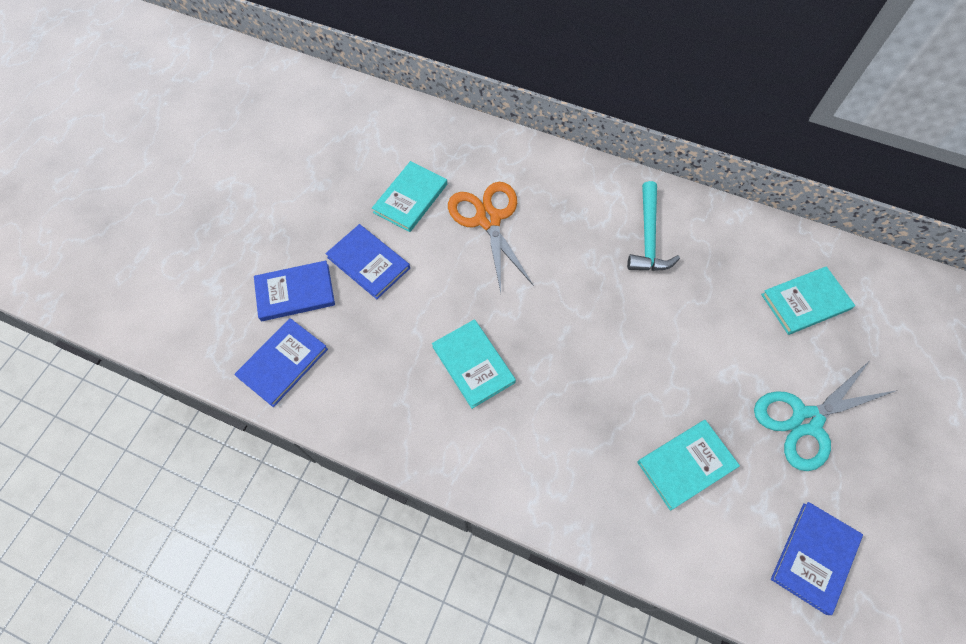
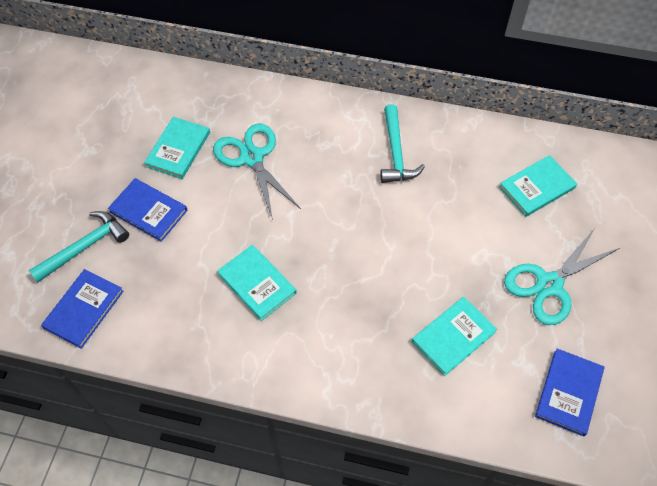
camera: 10 degrees left, 5 degrees down
blue book [254,260,335,321] -> turquoise hammer [28,211,129,283]
orange scissors [448,182,534,293] -> turquoise scissors [213,124,301,220]

